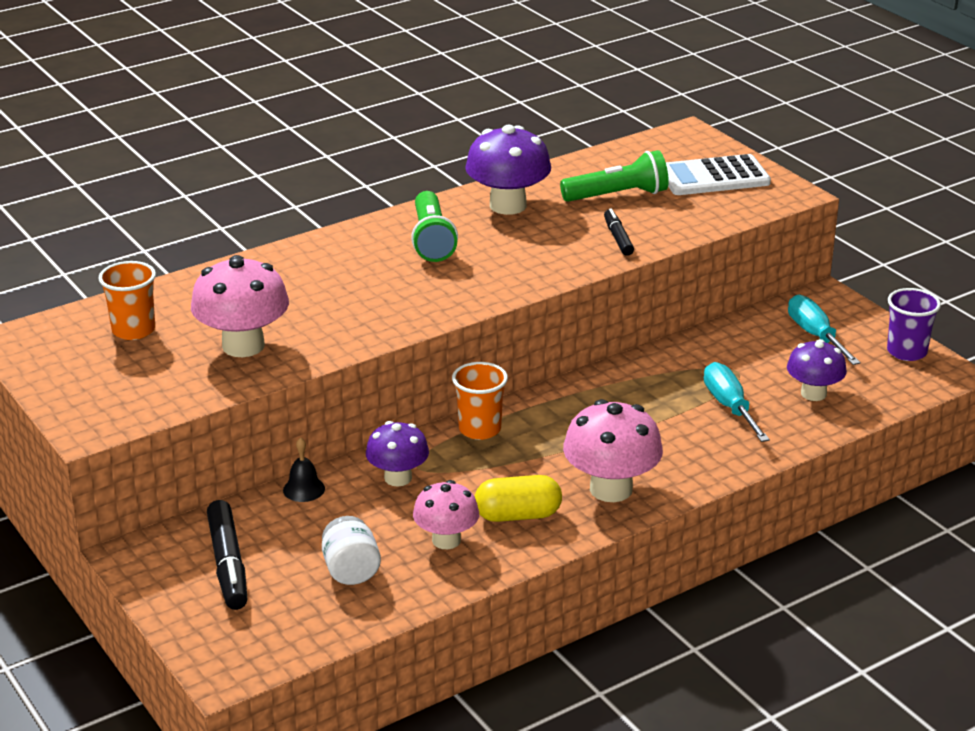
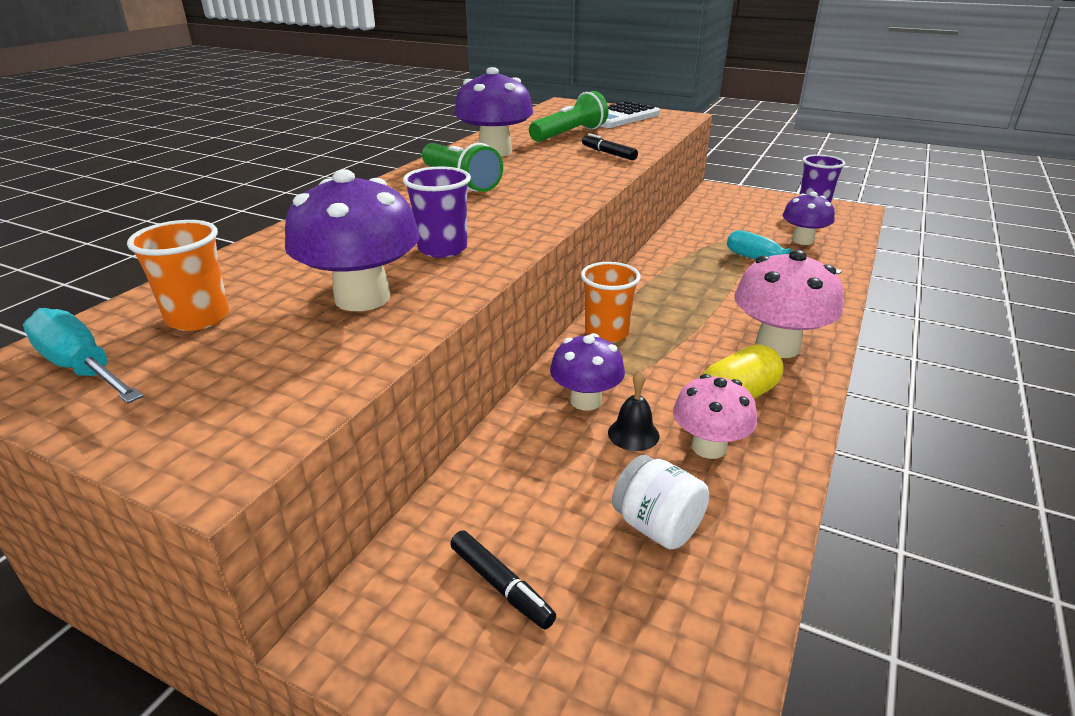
camera: 30 degrees left, 0 degrees up
pink mushroom [191,255,289,357] -> purple mushroom [285,169,420,311]
black marker [207,500,247,610] -> black marker [450,530,556,629], size x0.61
black bell [283,437,325,502] -> black bell moved to [608,370,659,451]
turquoise screwdriver [788,294,861,365] -> turquoise screwdriver moved to [23,308,144,404]
none -> purple cup [403,167,471,258]

